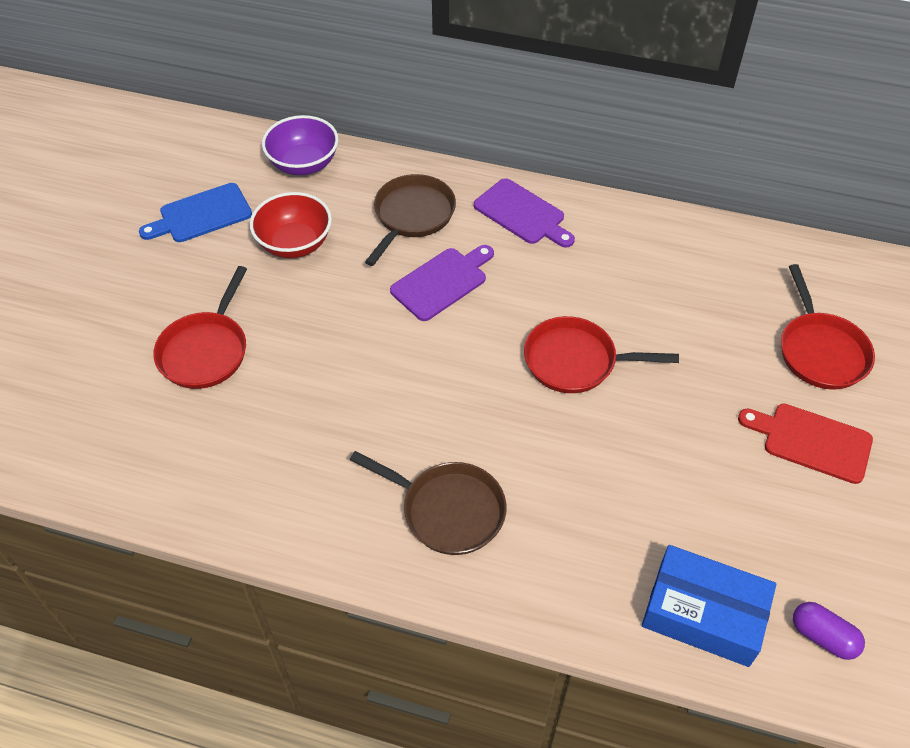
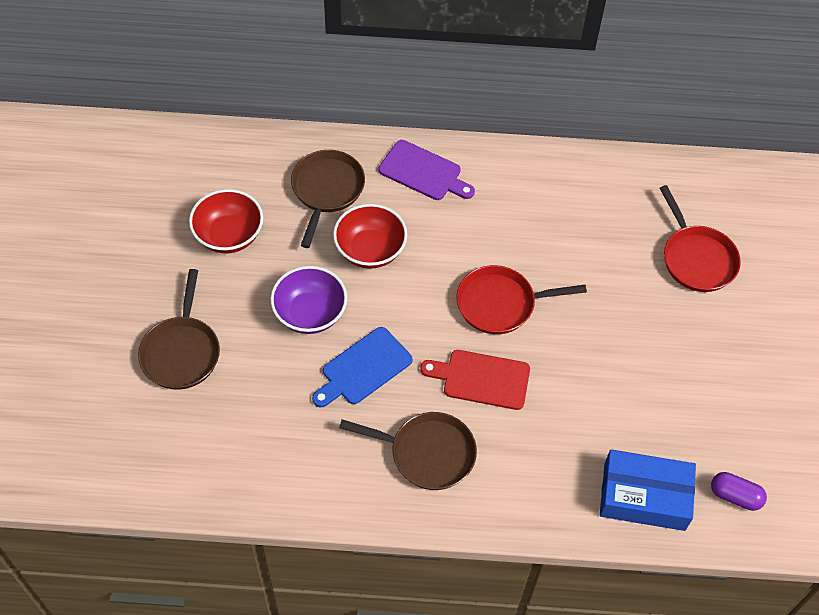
camera: 15 degrees left, 5 degrees up
blue cutting board [139,183,252,242] -> blue cutting board moved to [312,327,413,407]
red pan [153,266,247,389] -> brown pan [138,269,220,390]
purple bowl [262,115,339,175] -> purple bowl moved to [270,266,347,334]
purple cutting board [390,245,494,321] -> red bowl [333,204,408,269]
red cutting board [738,404,873,484] -> red cutting board moved to [420,350,530,410]

